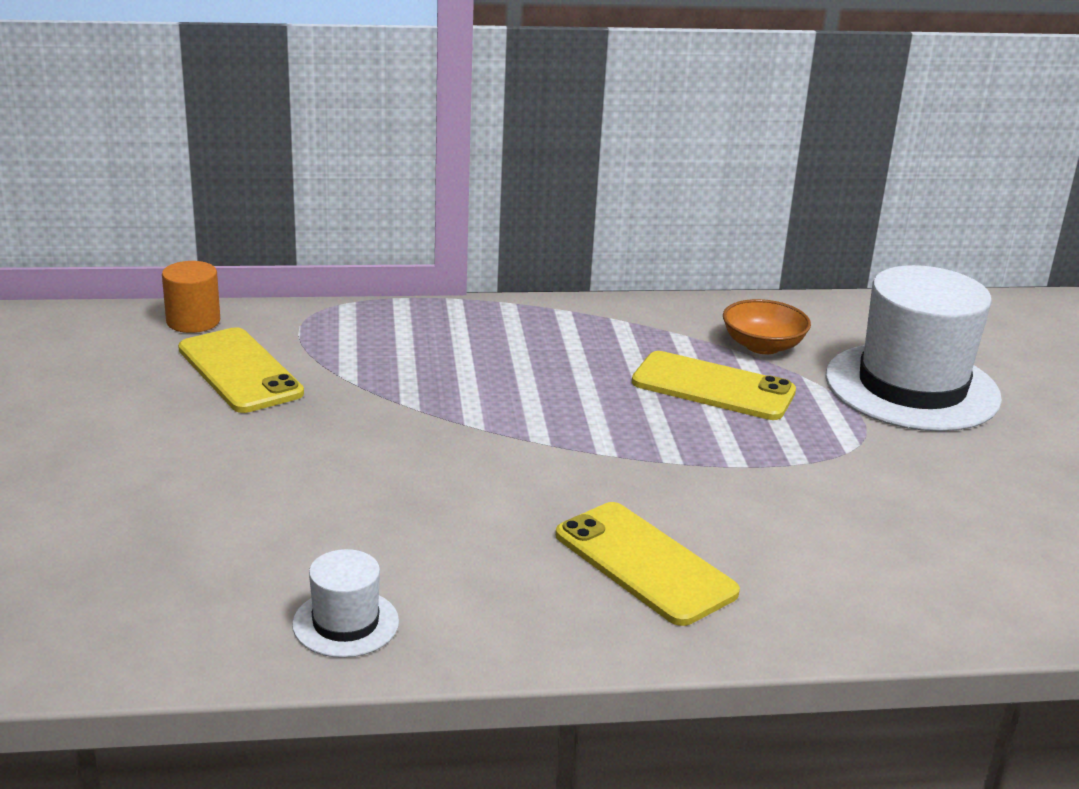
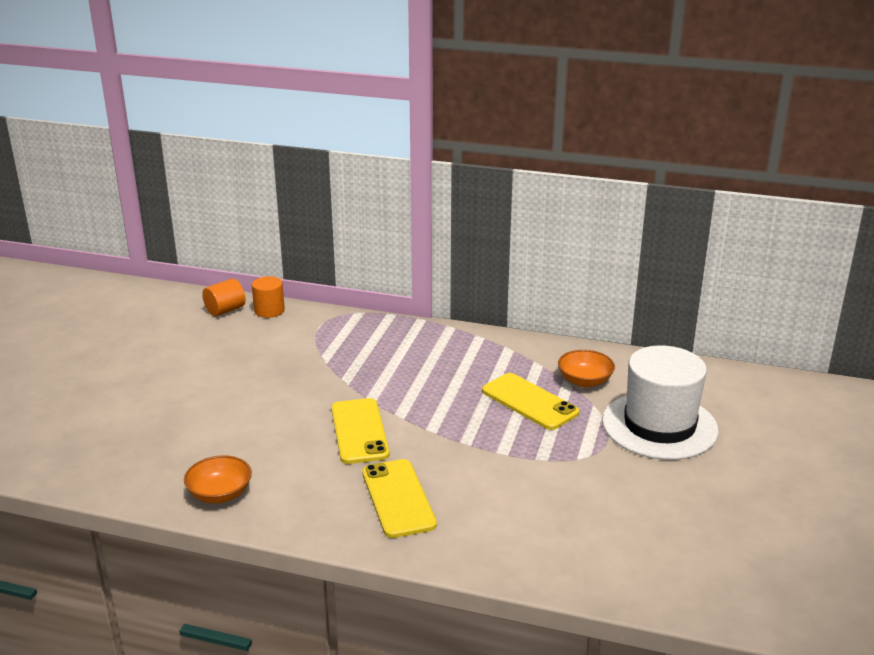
camera: 25 degrees right, 0 degrees up
yellow phone [178,327,304,413] -> yellow phone moved to [331,398,389,464]
white hat [292,549,399,658] -> orange bowl [184,455,252,503]
none -> orange cylinder [202,278,245,316]

